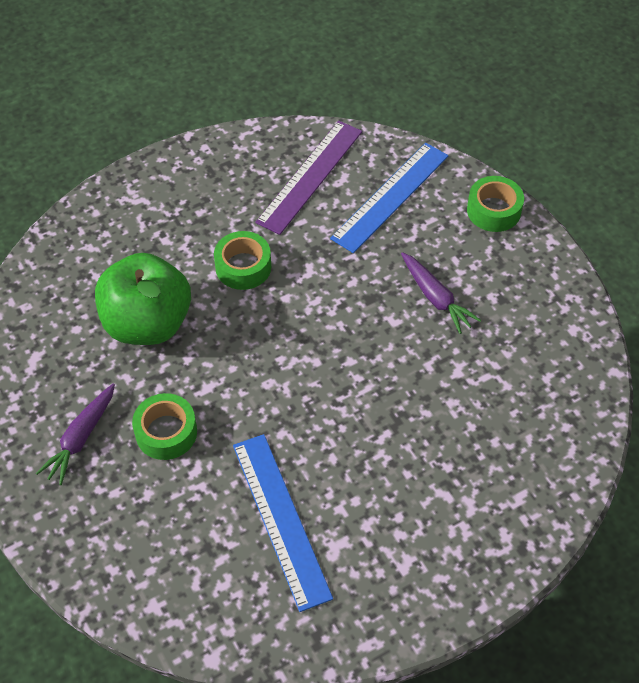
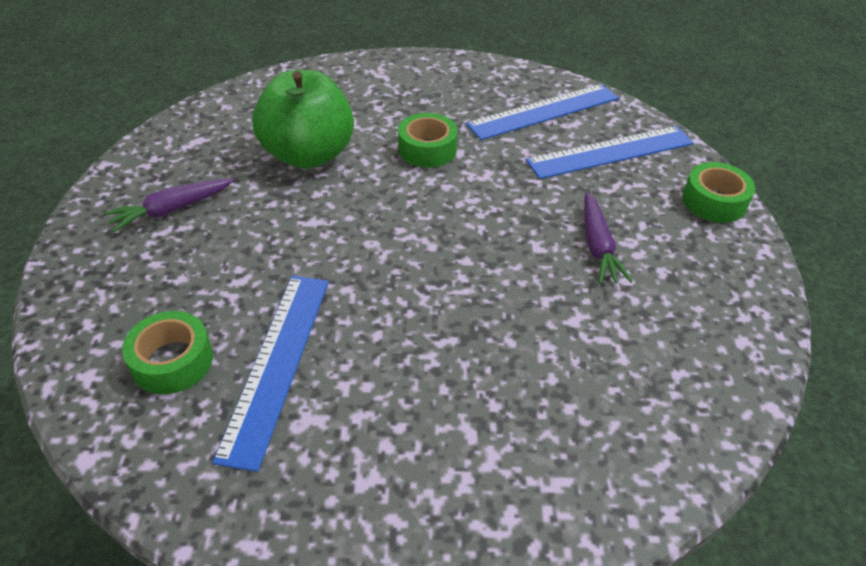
camera: 30 degrees right, 10 degrees down
green tape [132,393,197,460] -> green tape moved to [122,311,213,394]
purple ruler [255,121,362,235] -> blue ruler [466,84,619,140]

